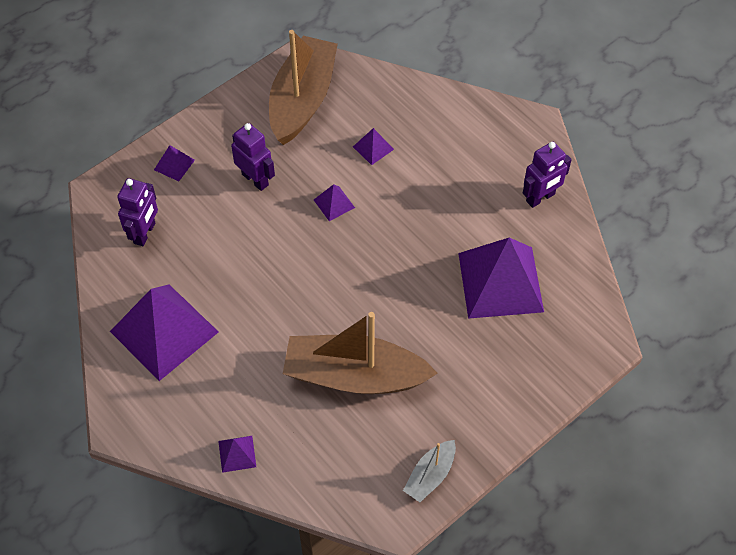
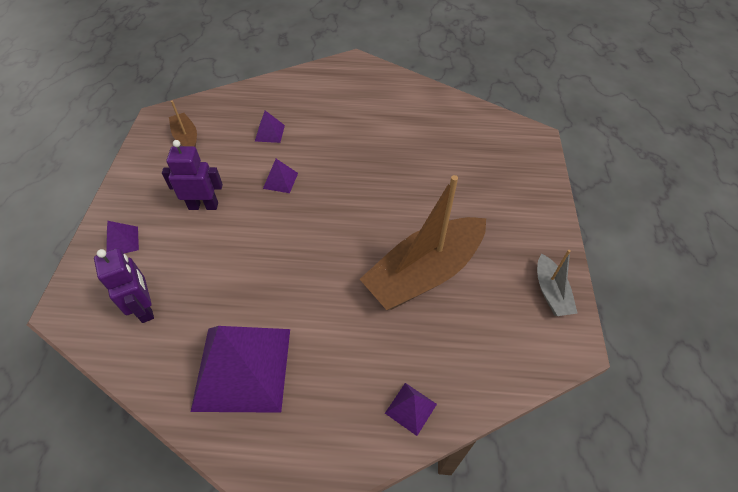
camera: 45 degrees left, 5 degrees down
brown boat [269,30,338,145] -> brown boat [169,100,197,147], size x0.47
purple pyramid [458,238,544,319] -> none
purple robot [523,141,572,208] -> none

